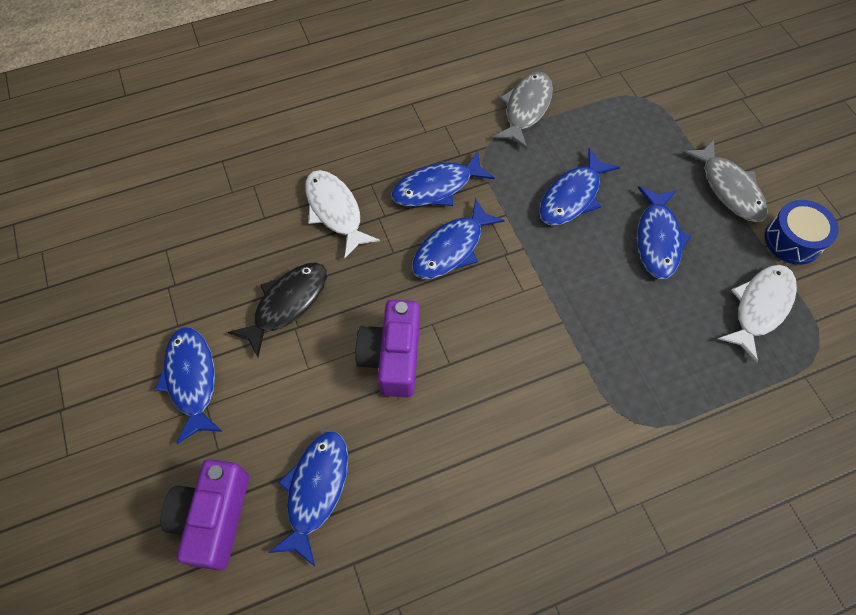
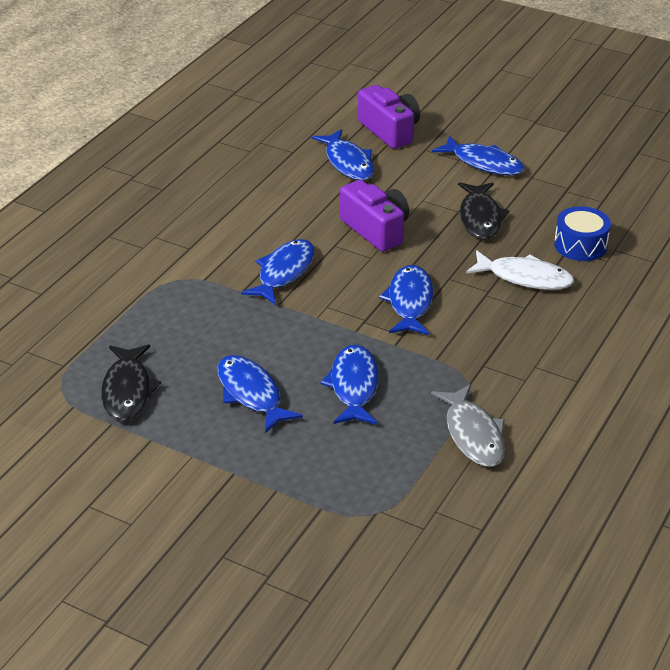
camera: 140 degrees right, 25 degrees down
blue fish [391,151,495,207] -> blue fish moved to [241,239,315,305]
grey fish [683,139,768,222] -> none
white fish [718,265,797,363] -> black fish [101,344,161,422]
blue drum [765,200,839,265] -> blue drum moved to [554,206,611,261]

